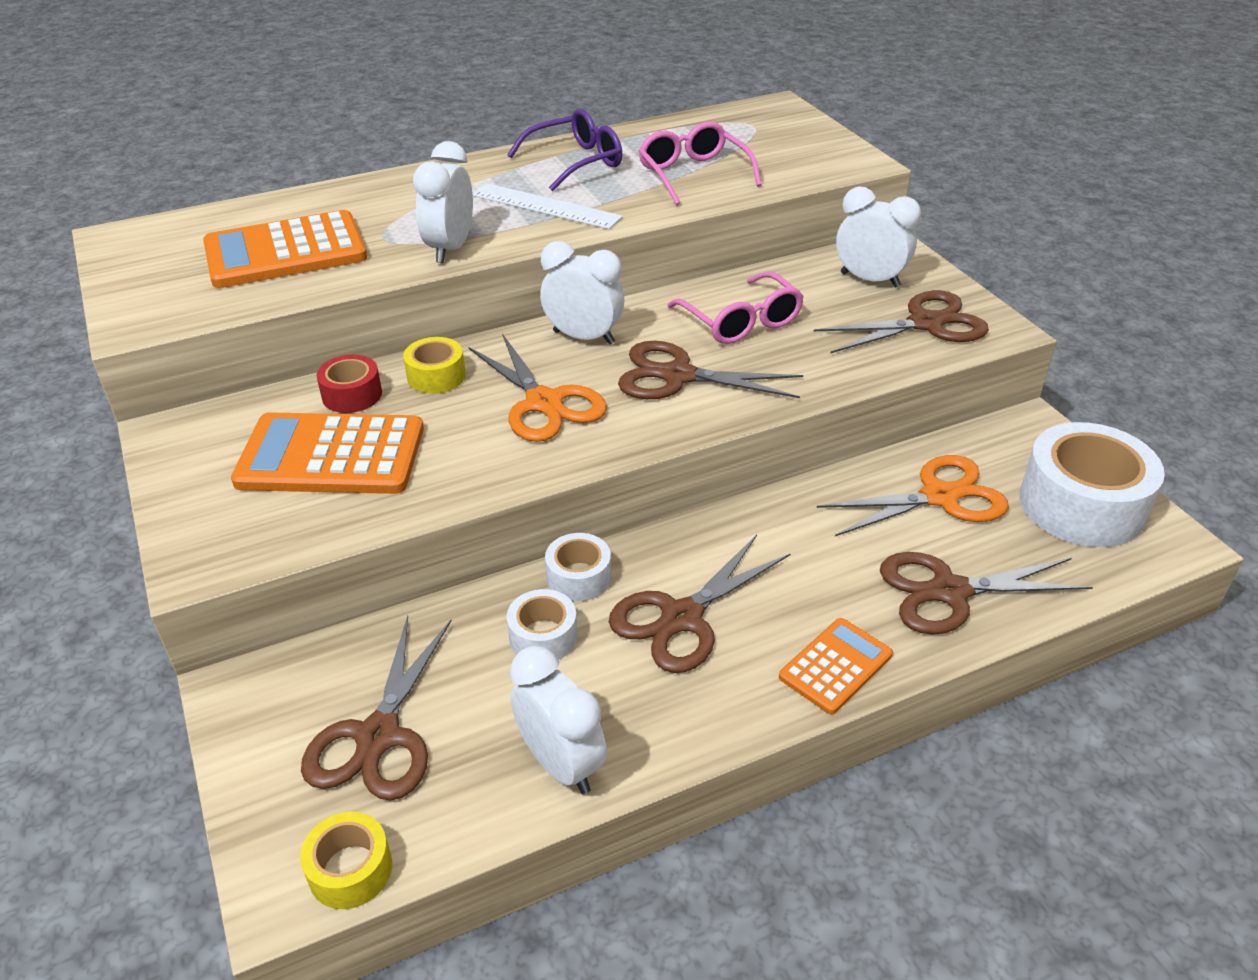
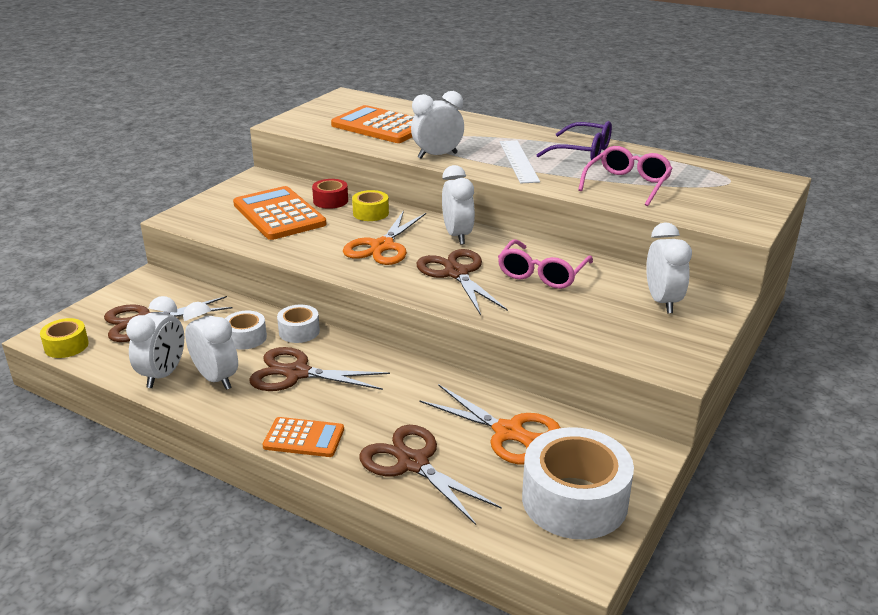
camera: 55 degrees right, 10 degrees down
brown scissors [814,290,989,354] -> none
none -> white clock [183,302,238,390]

